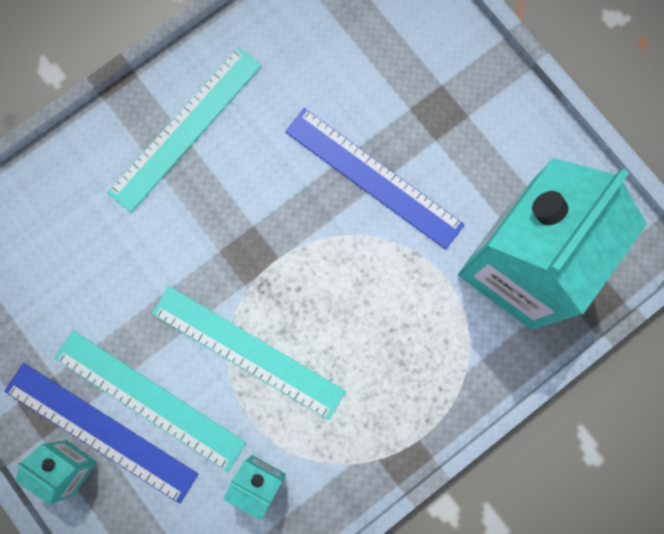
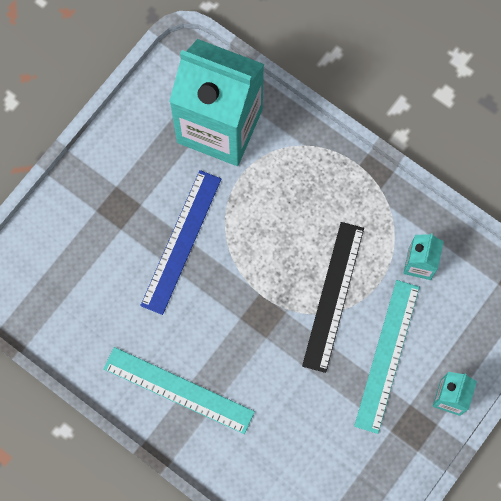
camera: 105 degrees left, 5 degrees down
blue ruler [5,363,198,504] -> none
turquoise ruler [152,286,346,420] -> black ruler [302,222,364,373]

